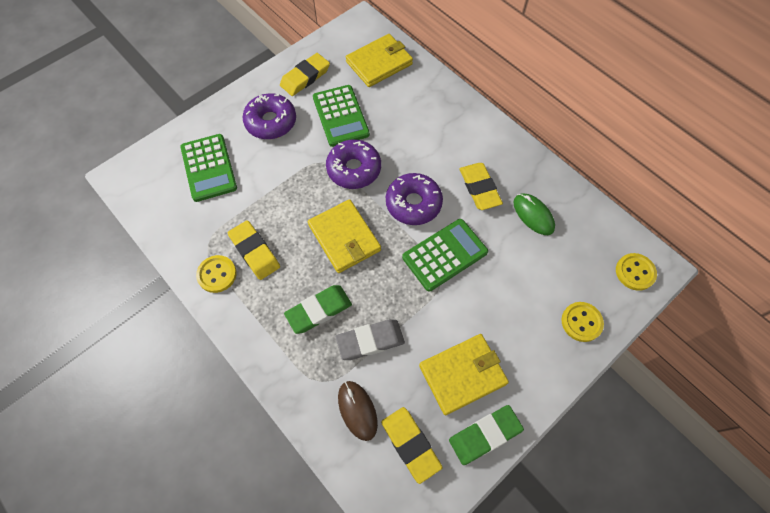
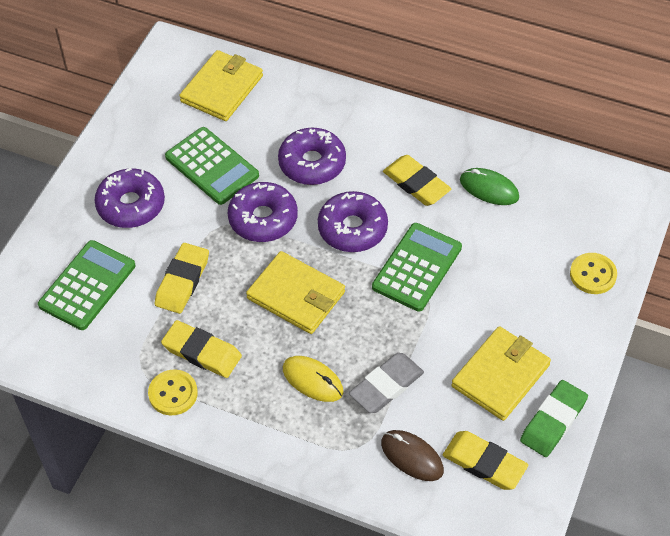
camera: 25 degrees left, 10 degrees down
green calculator [180,134,237,202] -> green calculator turned 105 degrees counterclockwise [38,240,135,330]
yellow eraser [280,53,330,96] -> yellow eraser moved to [155,243,209,314]
green eraser [284,285,352,334] -> yellow mouse [283,356,343,402]
yellow button [616,253,657,291] -> none
none -> purple donut [278,128,346,185]

